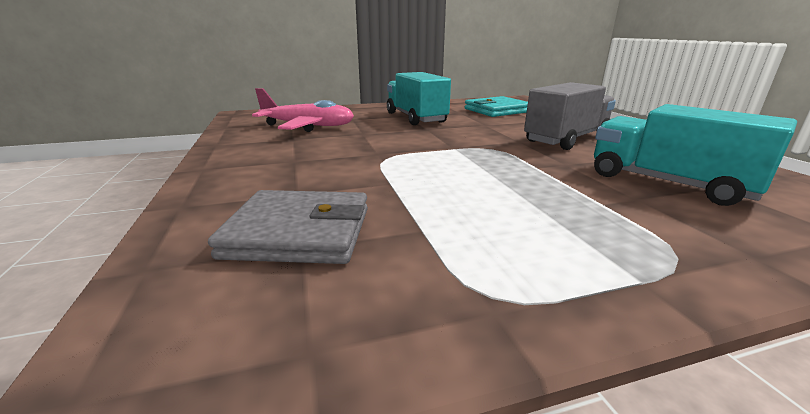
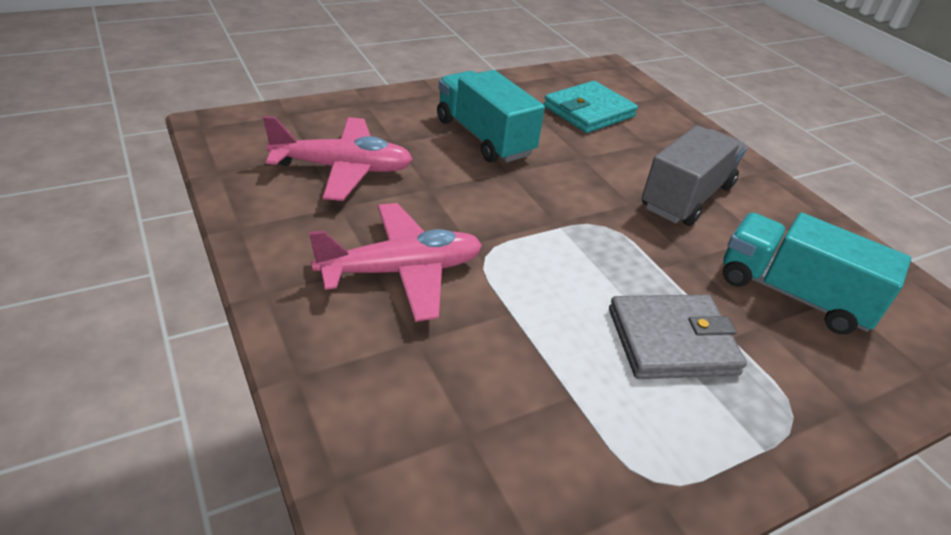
camera: 15 degrees left, 15 degrees up
grey wallet [208,190,368,264] -> grey wallet moved to [609,294,747,379]
none -> pink plane [309,203,482,322]

